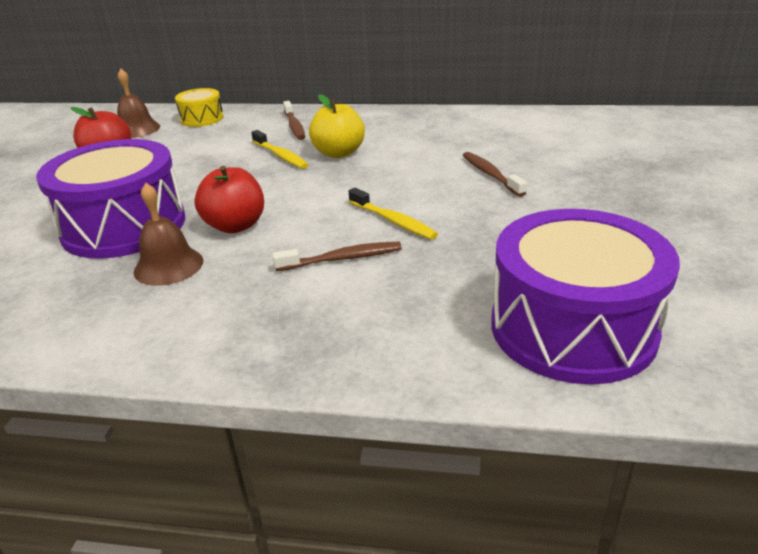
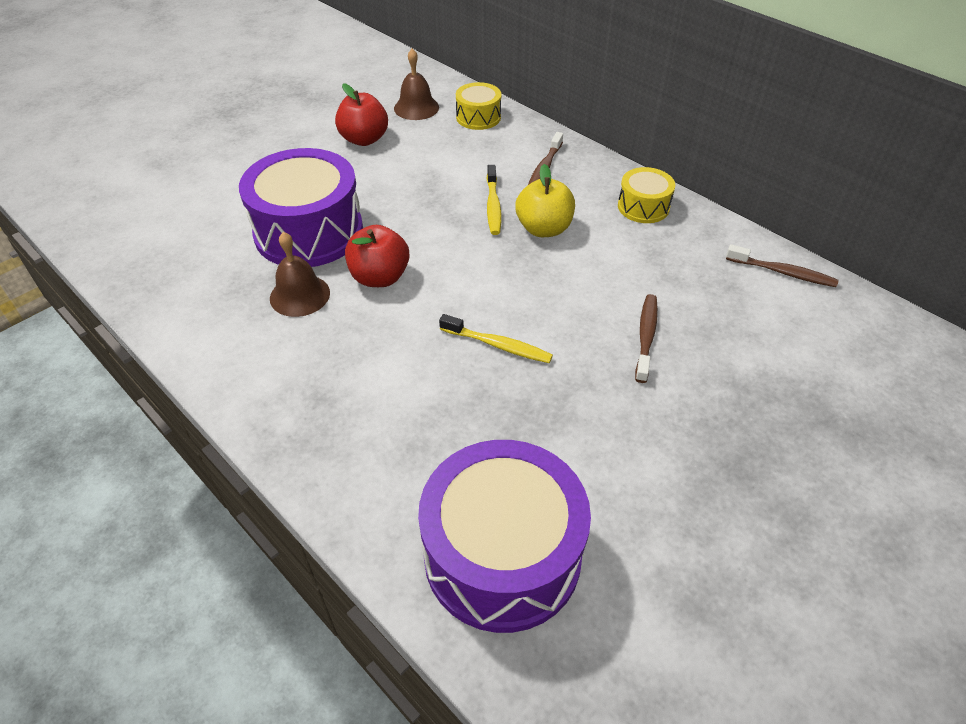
camera: 35 degrees right, 15 degrees up
brown toothbrush [272,242,402,271] -> brown toothbrush moved to [726,244,839,287]
yellow toothbrush [349,188,438,240] -> yellow toothbrush turned 60 degrees counterclockwise [439,314,553,363]
none -> yellow drum [618,167,675,223]

